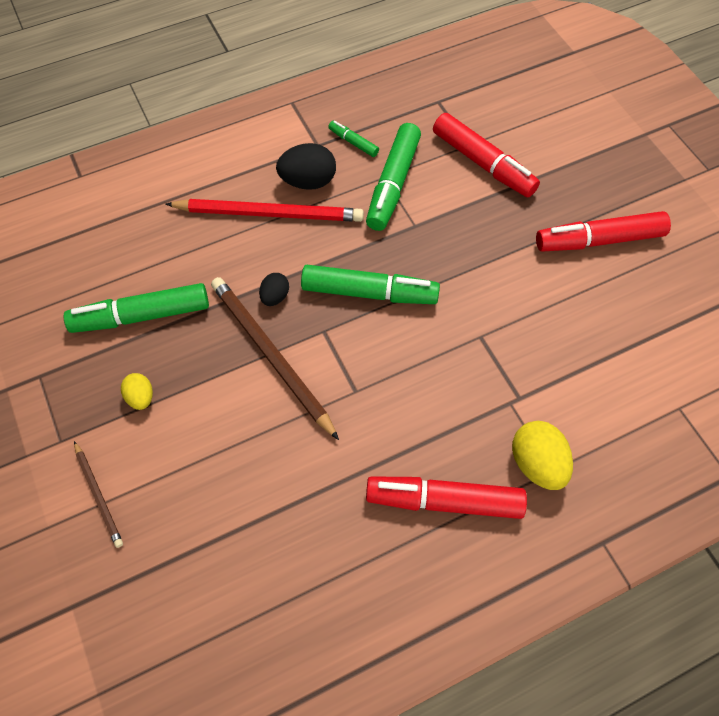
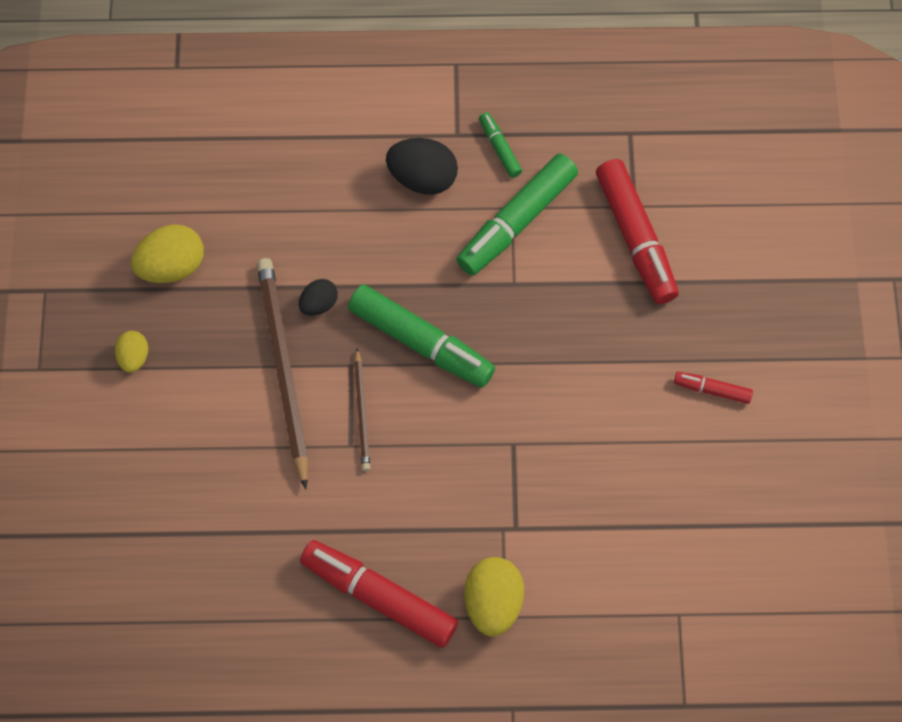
camera: 25 degrees right, 5 degrees up
green marker [64,283,209,333] -> yellow egg [131,224,204,283]
brown pencil [74,441,123,548] -> brown pencil moved to [354,348,370,471]
red pencil [165,199,364,222] -> none
red marker [536,211,671,252] -> red marker [674,372,753,404], size x0.48

